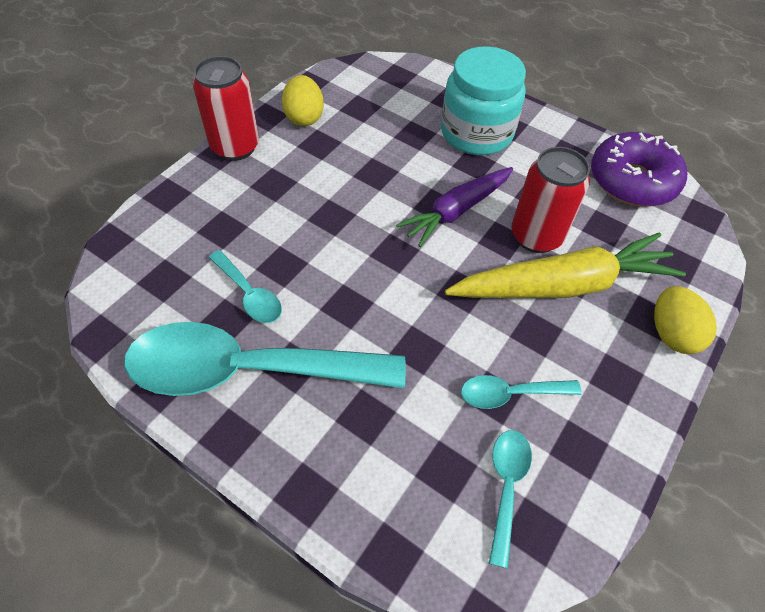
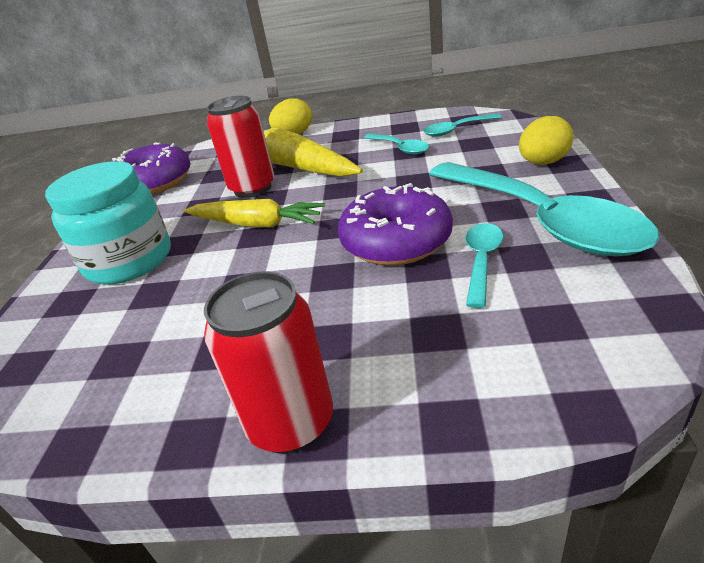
camera: 115 degrees left, 20 degrees down
yellow egg [282,75,324,126] -> yellow egg moved to [519,116,573,165]
purple carrot [396,167,513,247] -> yellow carrot [184,199,325,228]
none -> purple donut [338,183,453,266]

